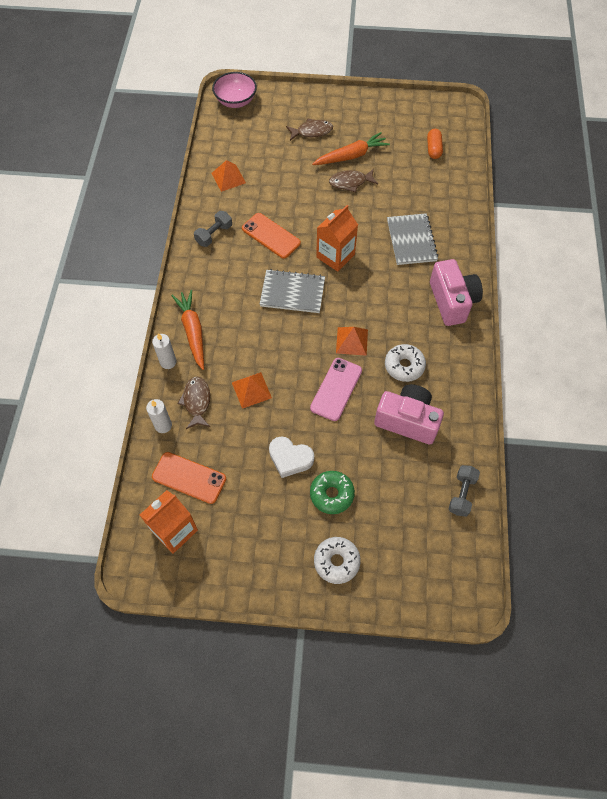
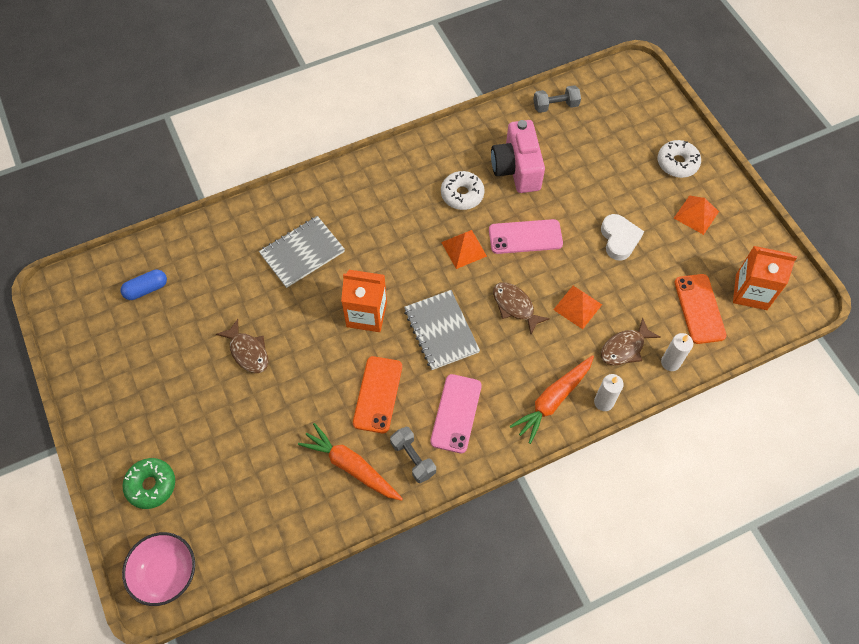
camera: 120 degrees left, 0 degrees up
grey dumbbell [194,211,232,247] -> grey dumbbell turned 45 degrees clockwise [390,427,436,483]
orange pyramid [211,160,246,192] -> orange pyramid moved to [674,195,719,235]
brown fish [286,118,333,141] -> brown fish moved to [493,282,550,334]
green donut [310,471,355,514] -> green donut moved to [123,458,175,509]
orange carrot [312,132,390,165] -> orange carrot moved to [298,423,403,501]
orange capsule [427,129,443,159] -> blue capsule [121,270,167,300]
pink camera [430,259,483,326] -> none
none -> pink phone [430,374,482,453]

